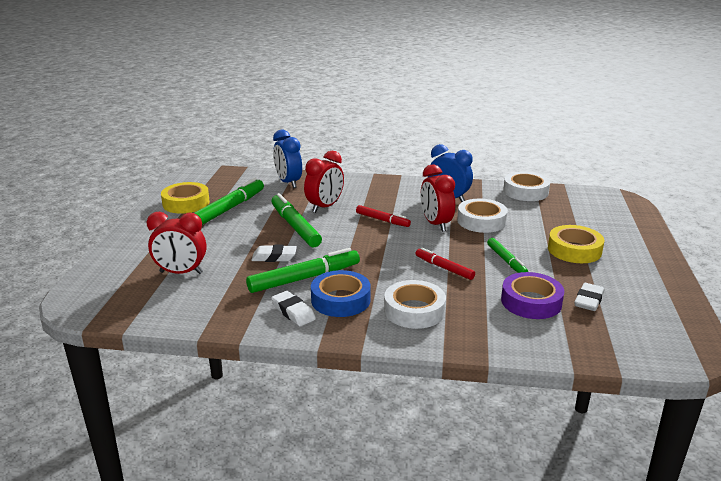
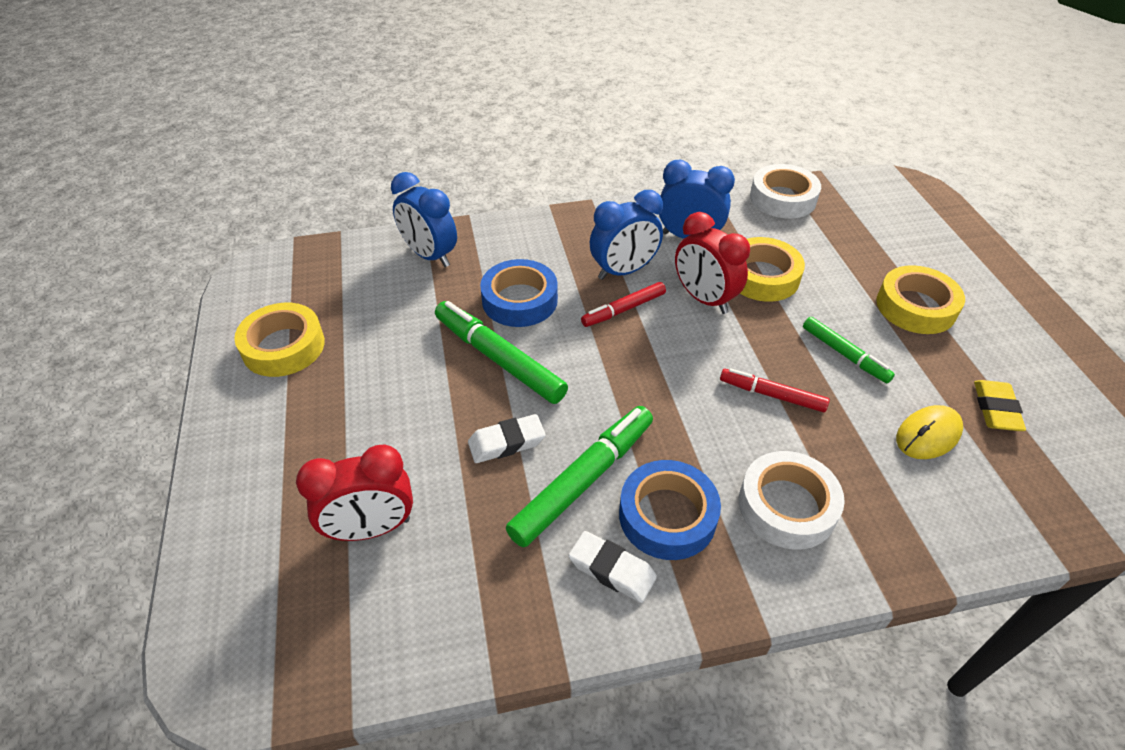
camera: 20 degrees left, 20 degrees up
green marker [195,178,264,225] -> none
red clock [304,151,344,213] -> blue tape [480,259,558,327]
red marker [356,205,411,227] -> red marker turned 135 degrees clockwise [581,282,666,327]
white tape [457,199,508,233] -> yellow tape [740,237,805,302]
purple tape [501,272,564,319] -> yellow mouse [896,405,963,459]
white eraser [574,283,604,311] -> yellow eraser [974,380,1026,431]
none -> blue clock [590,190,663,280]

